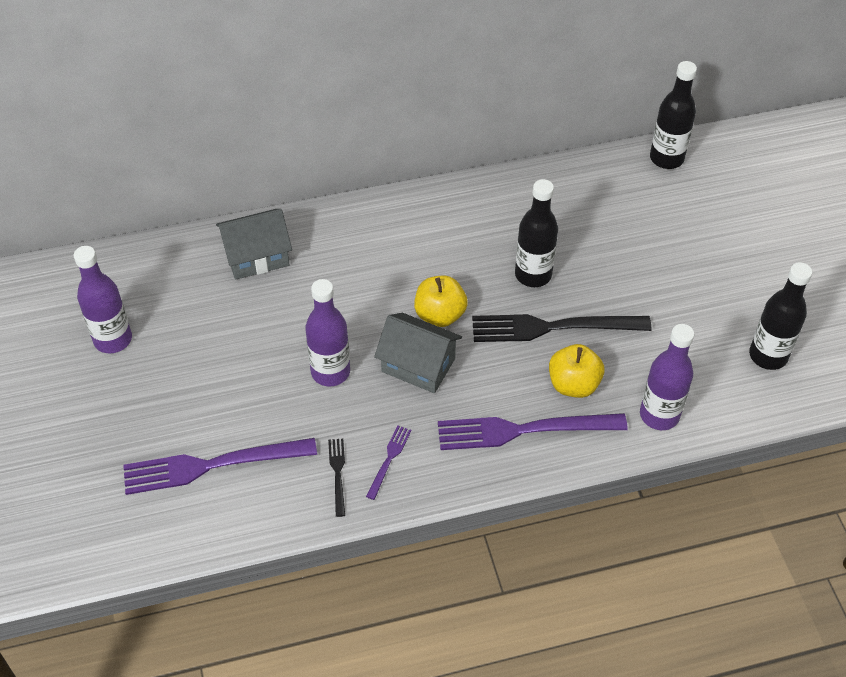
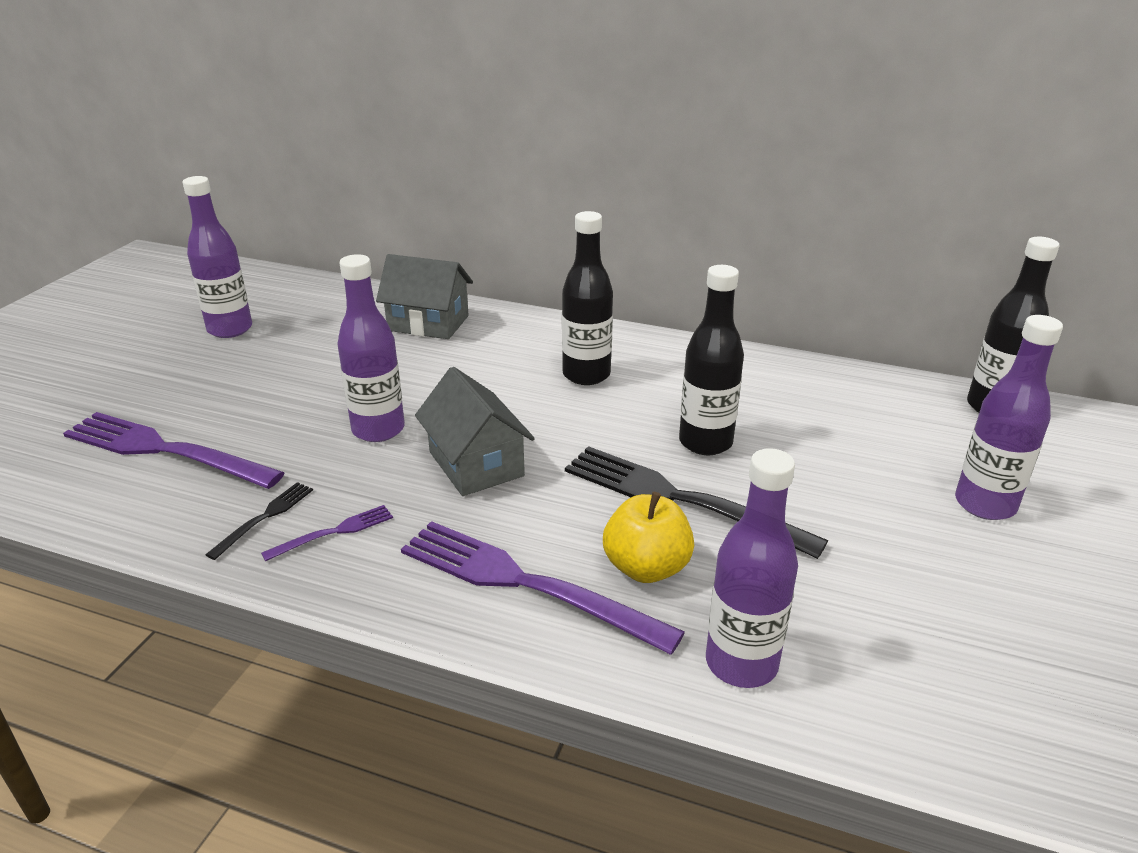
camera: 35 degrees right, 20 degrees down
yellow apple [414,276,468,327] -> none
black bottle [749,262,812,370] -> black bottle moved to [562,211,613,385]
none -> purple bottle [955,315,1063,520]

